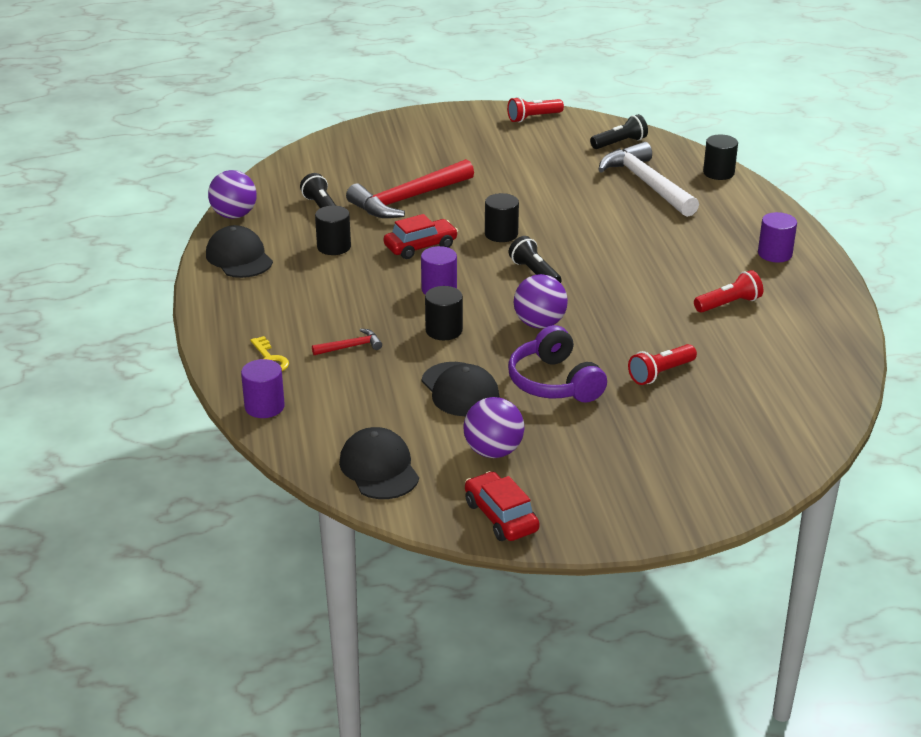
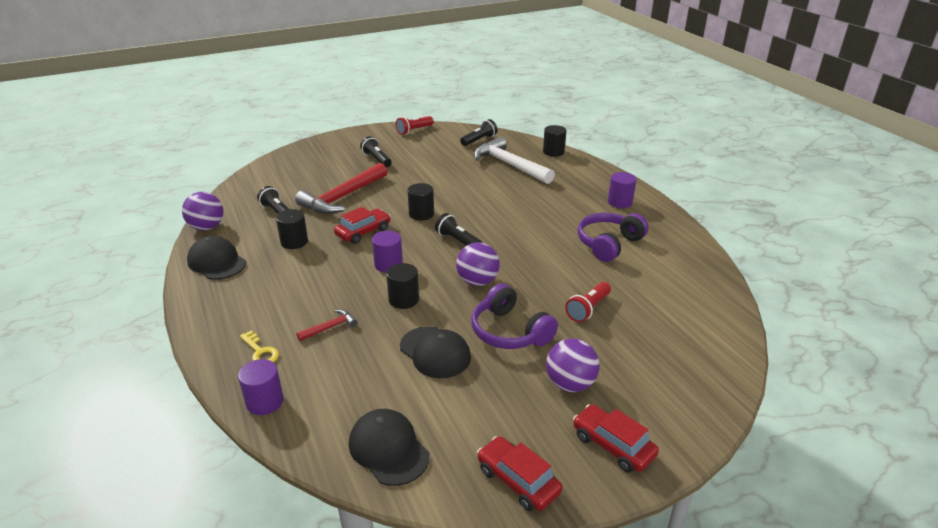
camera: 15 degrees left, 0 degrees up
purple ball [463,397,524,458] -> purple ball moved to [546,339,600,392]
red flashlight [694,270,763,313] -> purple headphones [578,213,649,262]
none -> black flashlight [360,136,392,167]
none -> red car [573,404,659,473]

